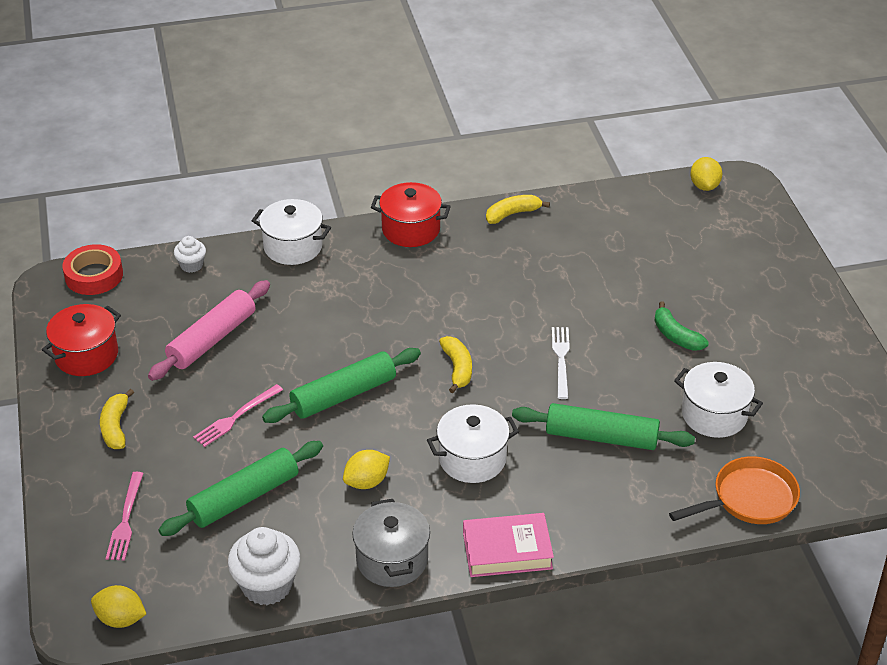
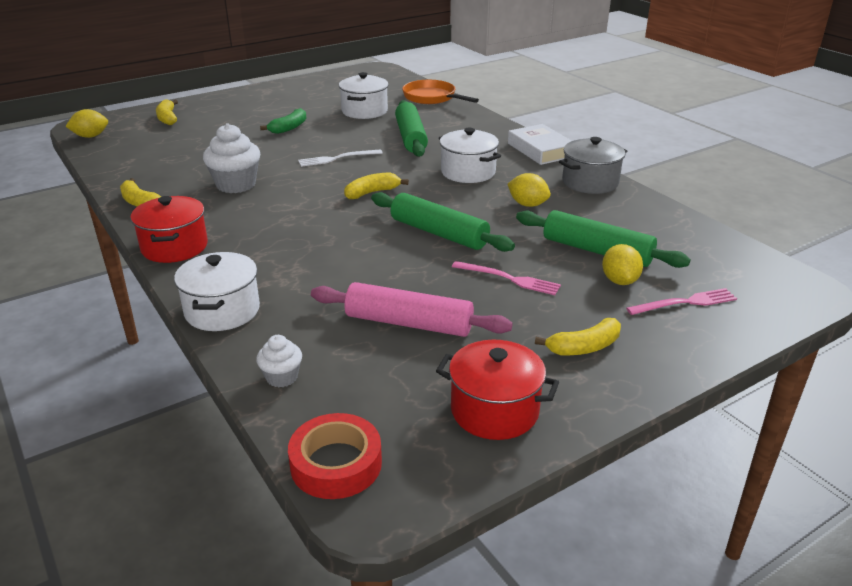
camera: 110 degrees left, 10 degrees down
yellow lemon [91,585,146,628] -> yellow lemon moved to [602,244,643,285]
white cupcake [228,527,300,605] -> white cupcake moved to [203,123,260,193]
pink book [463,513,554,577] -> white book [508,124,571,165]
none -> yellow banana [156,100,178,125]

